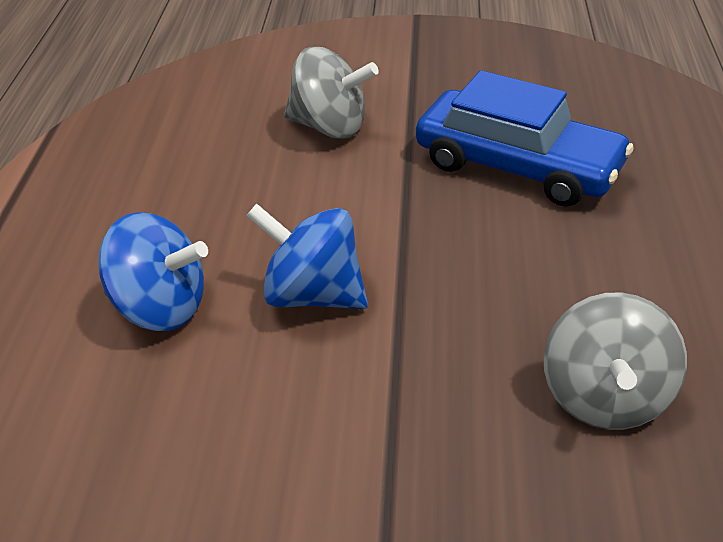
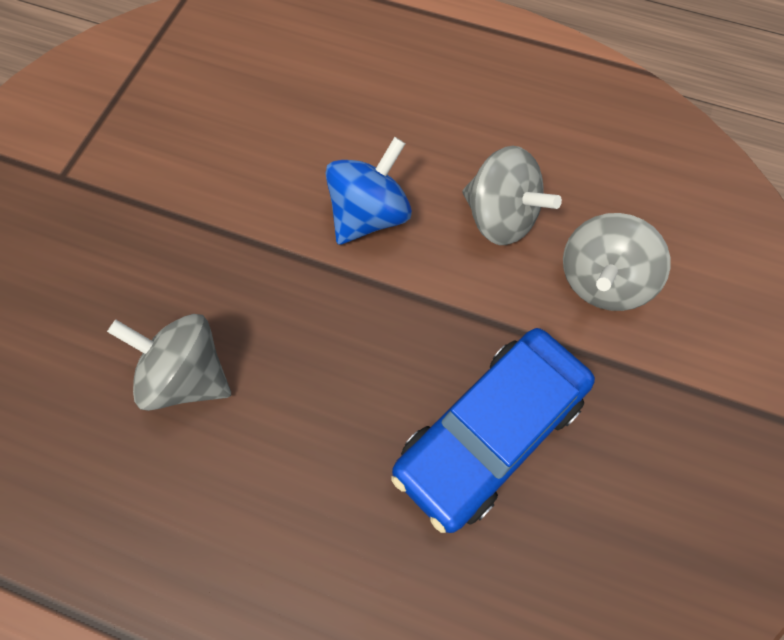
camera: 105 degrees right, 25 degrees up
blue spinning top [98,212,208,331] -> none
none -> grey spinning top [463,146,562,245]

